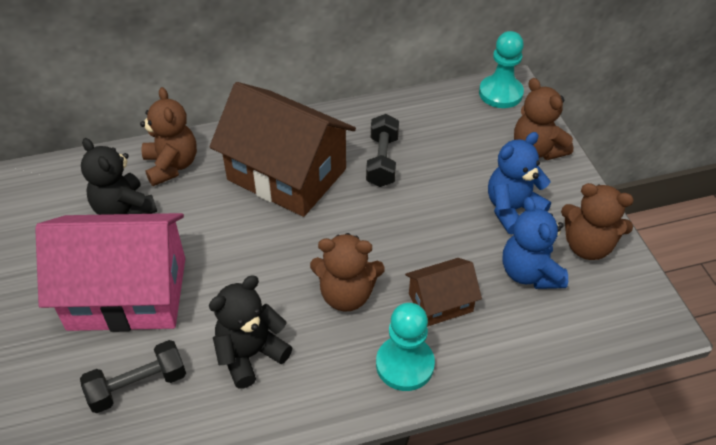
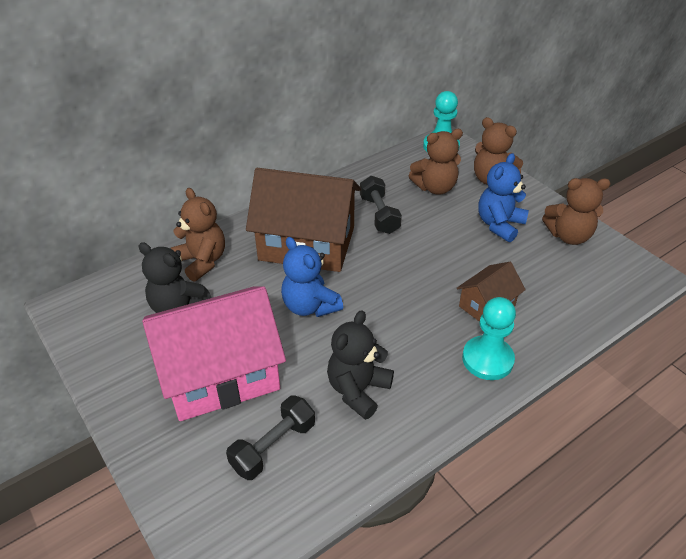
camera: 20 degrees left, 5 degrees down
brown teddy bear [310,233,385,312] -> brown teddy bear moved to [409,129,463,195]
blue teddy bear [503,197,568,289] -> blue teddy bear moved to [281,237,343,317]

